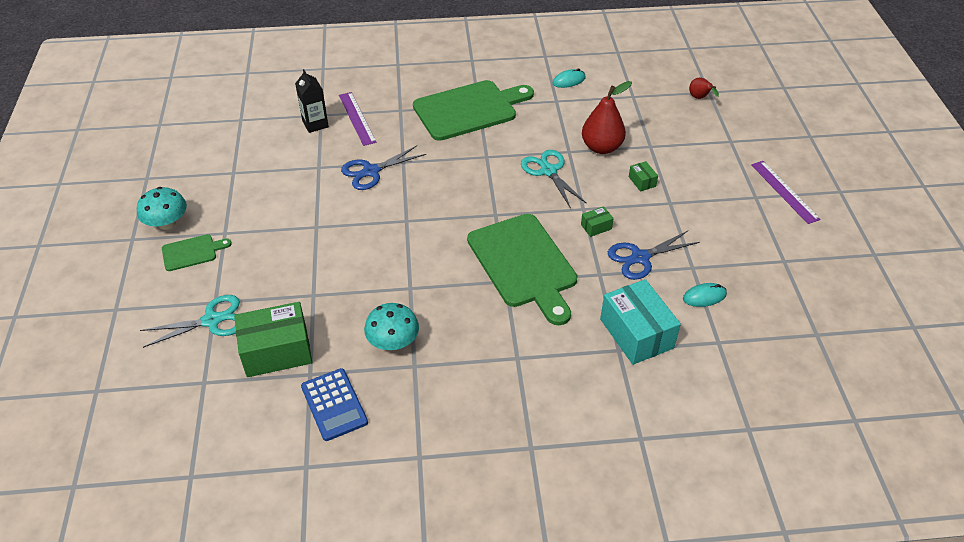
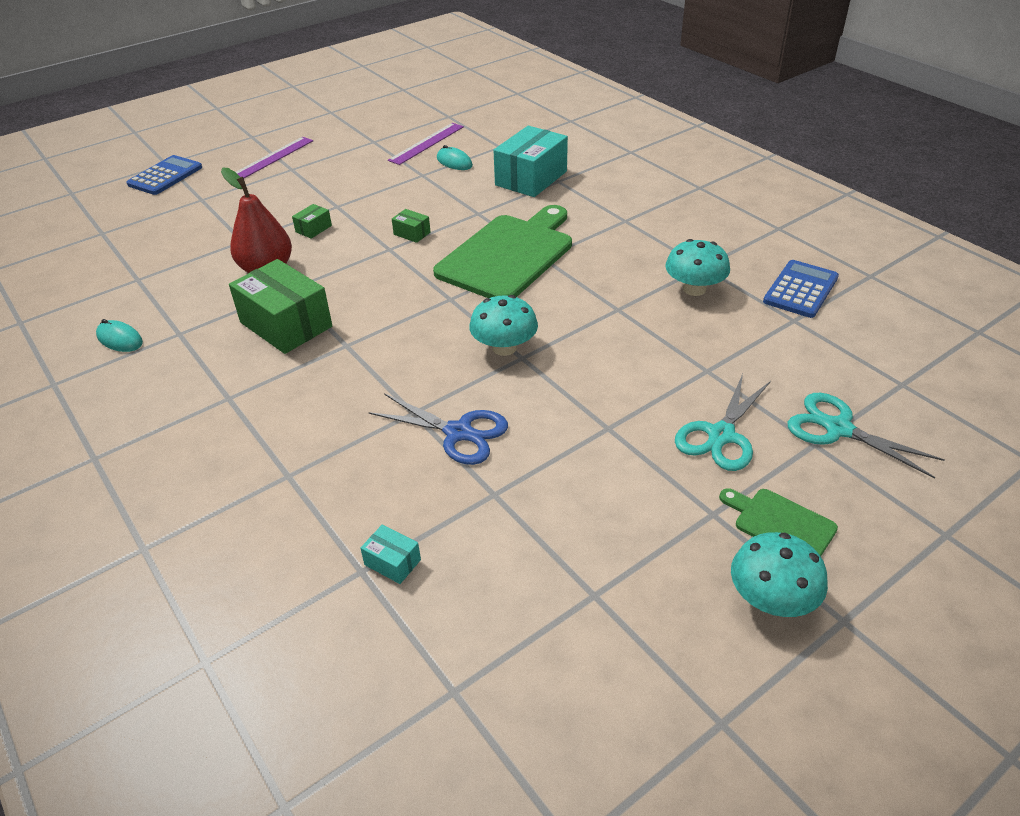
camera: 120 degrees left, 5 degrees down
green box [234,302,312,377] -> green box moved to [229,259,332,354]
black carton [295,69,329,133] -> turquoise box [360,524,421,584]
purple ruler [339,92,377,146] -> purple ruler moved to [388,123,464,165]
green cutting board [413,80,534,141] -> none
turquoise scissors [521,150,587,209] -> turquoise scissors moved to [675,374,771,471]
blue scissors [608,231,700,280] -> none
red pear [689,77,719,99] -> none
none -> blue calculator [126,155,202,195]
none -> turquoise mushroom [469,295,538,356]

